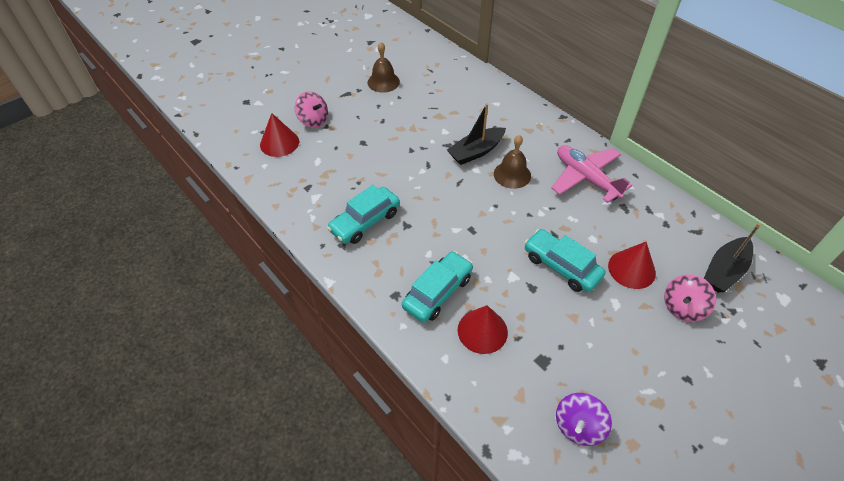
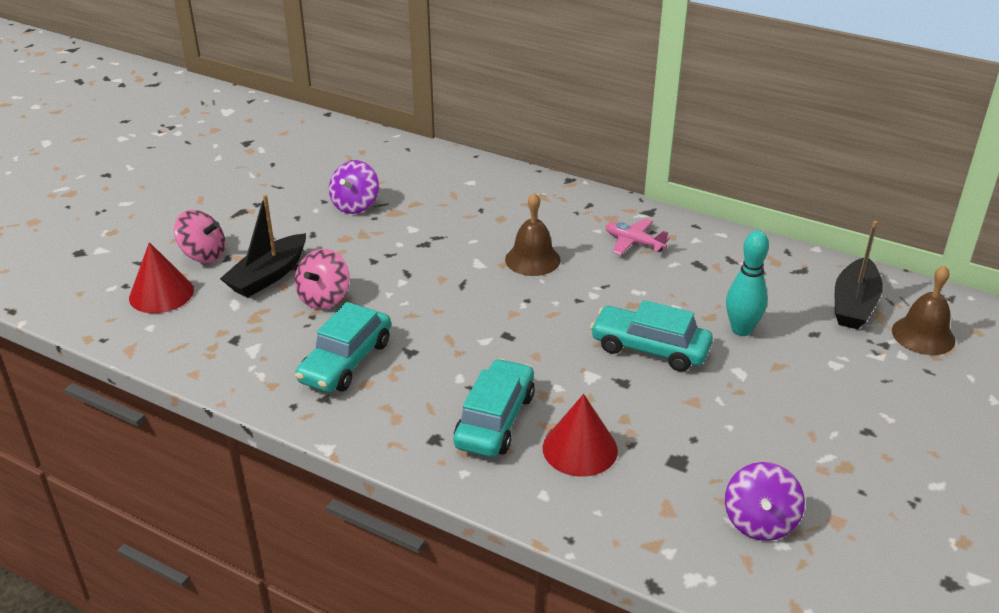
camera: 20 degrees left, 15 degrees down
brown bell [368,42,400,93] -> brown bell moved to [892,266,955,355]
black boat [447,103,506,165] -> black boat moved to [220,194,306,298]
pink plane [552,146,633,203] -> pink plane [606,218,670,255], size x0.55
red cone [608,242,656,289] -> turquoise bowling pin [726,230,769,336]
pink spinning top [664,274,716,322] -> pink spinning top moved to [295,249,350,310]
none -> purple spinning top [329,160,379,214]

